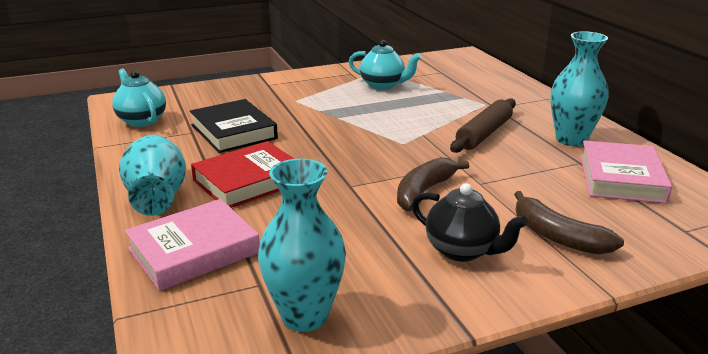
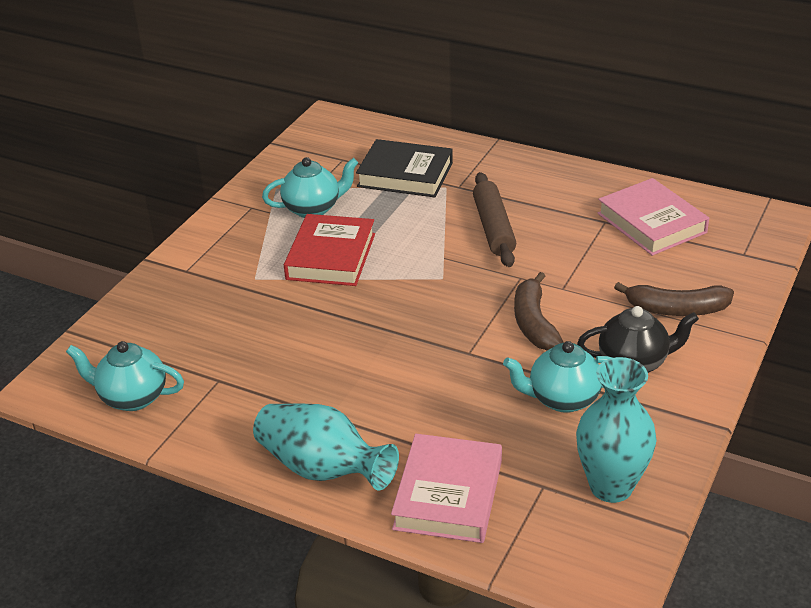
camera: 40 degrees left, 10 degrees up
black book [190,99,278,153] -> black book moved to [356,139,453,197]
red book [191,141,294,208] -> red book moved to [284,214,375,286]
turquoise vase [550,31,609,146] -> none
none -> turquoise teapot [503,341,612,413]

